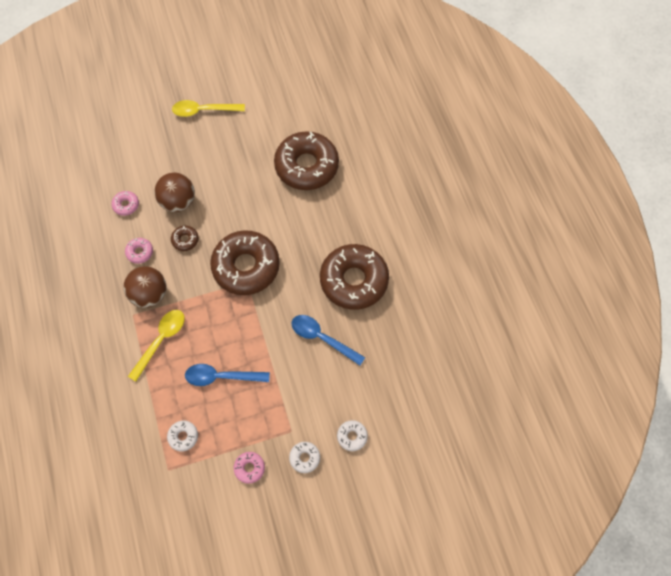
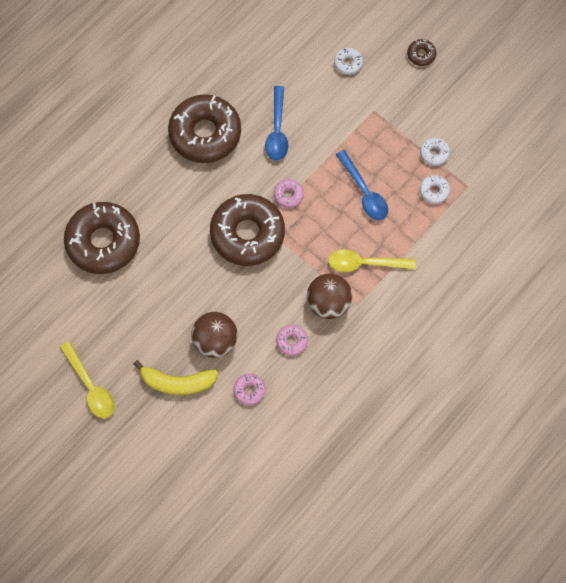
camera: 120 degrees left, 5 degrees up
brown donut [171,226,199,251] -> brown donut moved to [407,39,436,66]
pink donut [234,452,265,484] -> pink donut moved to [274,179,304,208]
white donut [289,442,320,473] -> white donut moved to [420,137,450,166]
none -> yellow banana [134,360,218,395]

